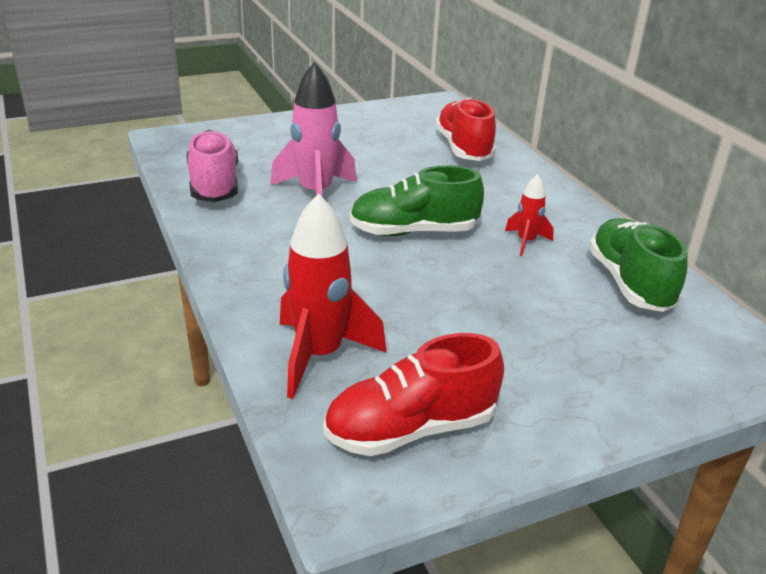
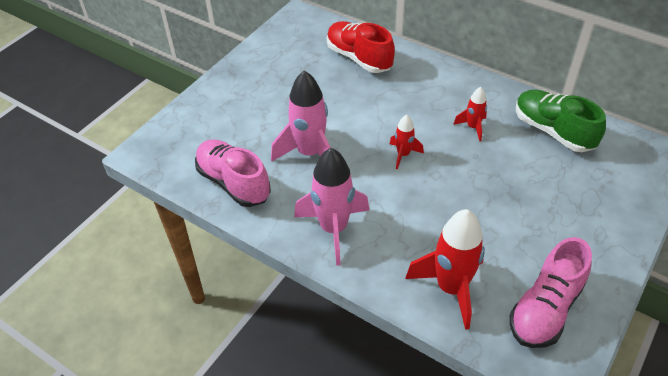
camera: 30 degrees left, 15 degrees up
red shoe [323,333,504,456] -> pink shoe [510,237,592,348]
green shoe [350,165,484,236] -> red rocket [390,115,424,169]
none -> pink rocket [294,148,369,266]

